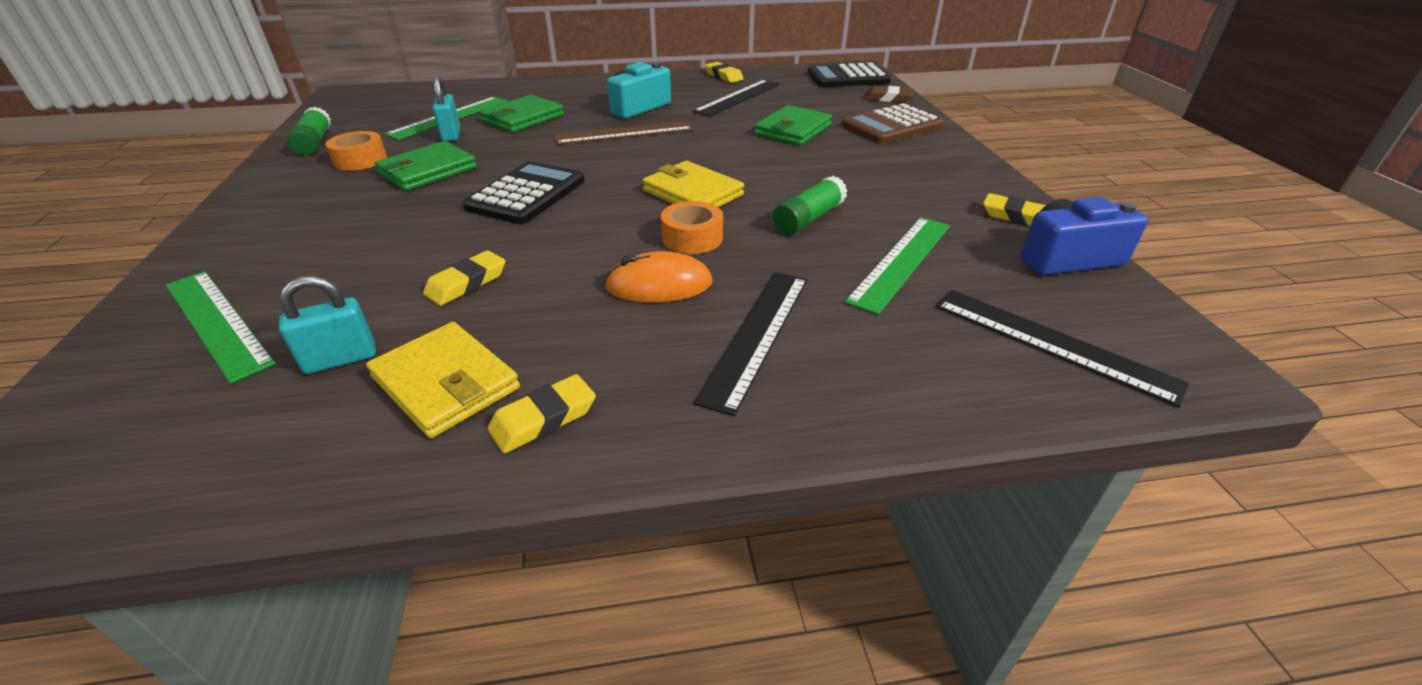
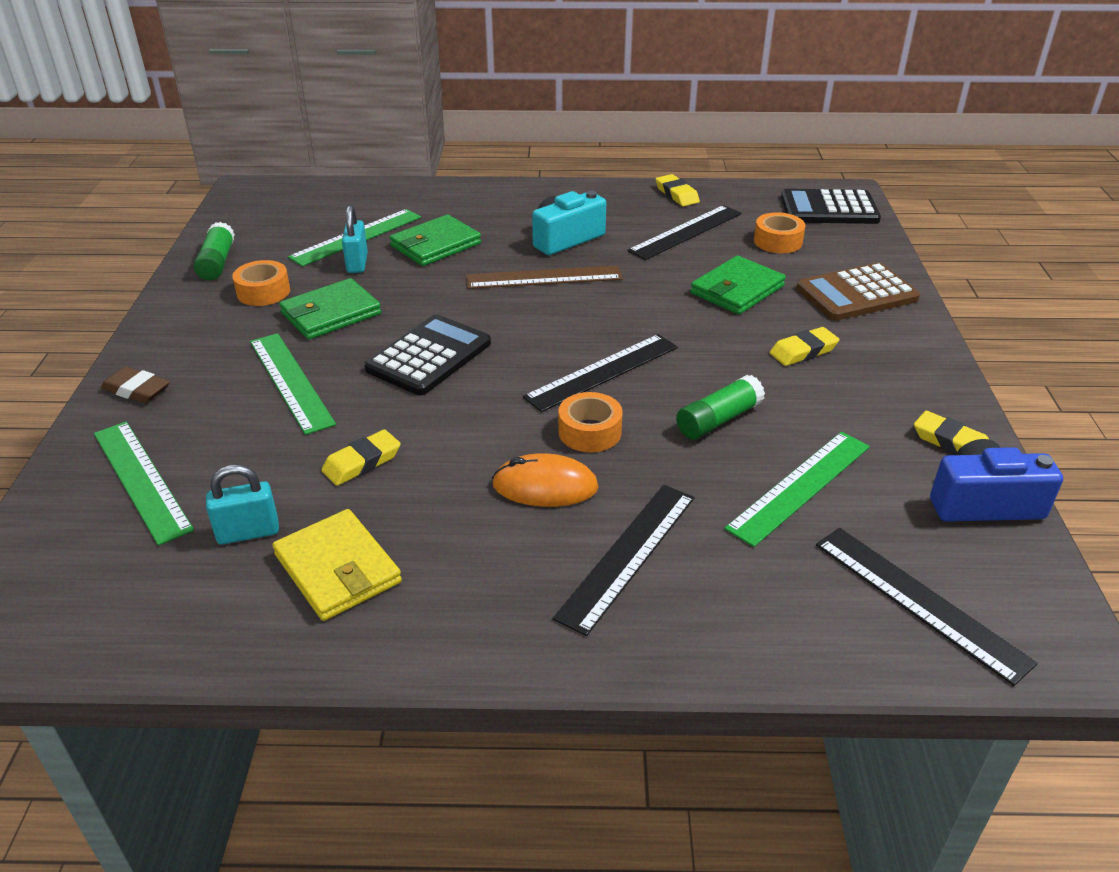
camera: 10 degrees right, 0 degrees up
yellow eraser [487,374,596,454] -> yellow eraser moved to [770,327,839,366]
yellow wallet [643,161,744,207] -> black ruler [523,334,678,412]
brown eraser [864,86,914,103] -> brown eraser moved to [101,367,170,403]
none -> green ruler [250,333,336,435]
none -> orange tape [754,212,805,253]

